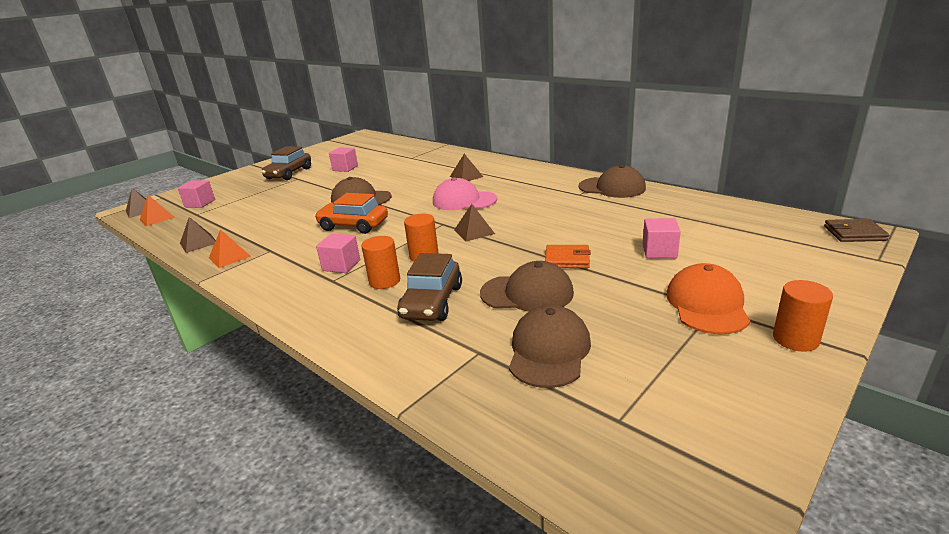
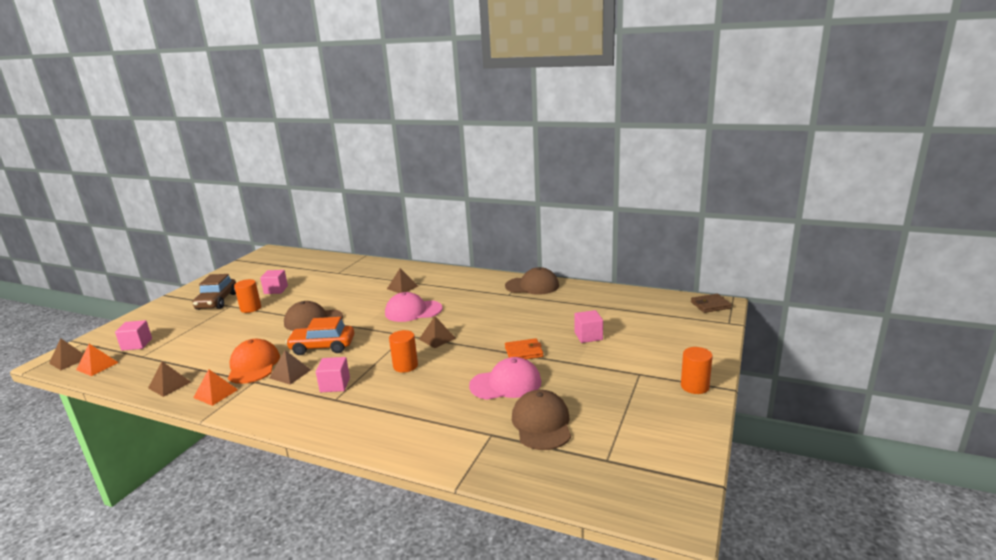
camera: 20 degrees left, 5 degrees down
orange cylinder [361,236,400,289] -> orange cylinder moved to [234,279,261,313]
brown car [397,253,462,321] -> none
brown cap [480,261,574,311] -> pink cap [469,357,541,400]
orange cap [666,263,750,334] -> orange cap moved to [228,339,280,384]
none -> brown pyramid [269,350,311,385]

